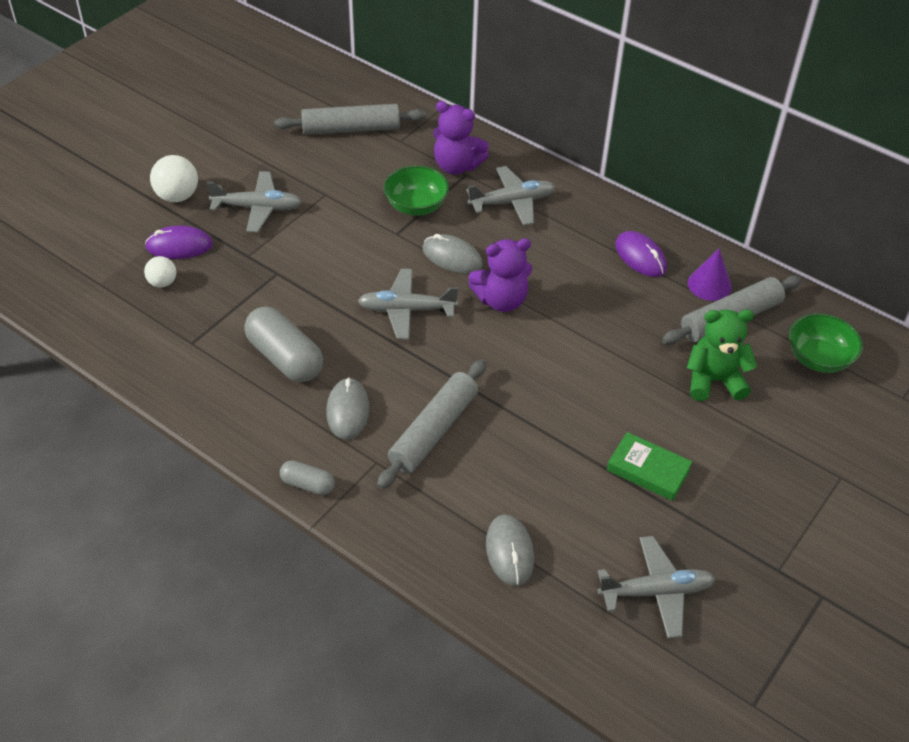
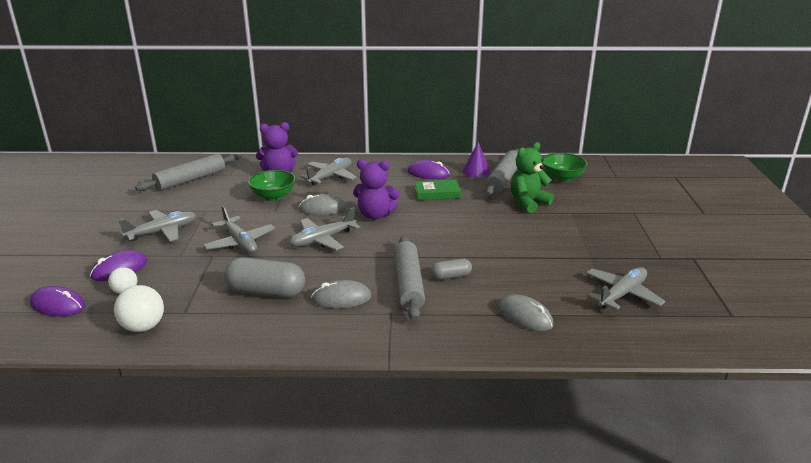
camera: 35 degrees left, 20 degrees down
white ball [150,155,198,202] -> white ball moved to [114,285,164,332]
grey capsule [280,460,335,495] -> grey capsule moved to [431,258,472,280]
grey mouse [326,377,369,440] -> grey mouse turned 60 degrees counterclockwise [311,280,372,308]
purple teddy bear [468,238,532,312] -> purple teddy bear turned 60 degrees clockwise [353,159,400,220]
green book [607,432,692,501] -> green book moved to [414,179,461,200]
none -> purple mouse [30,286,85,316]
none -> grey plane [203,206,275,253]

